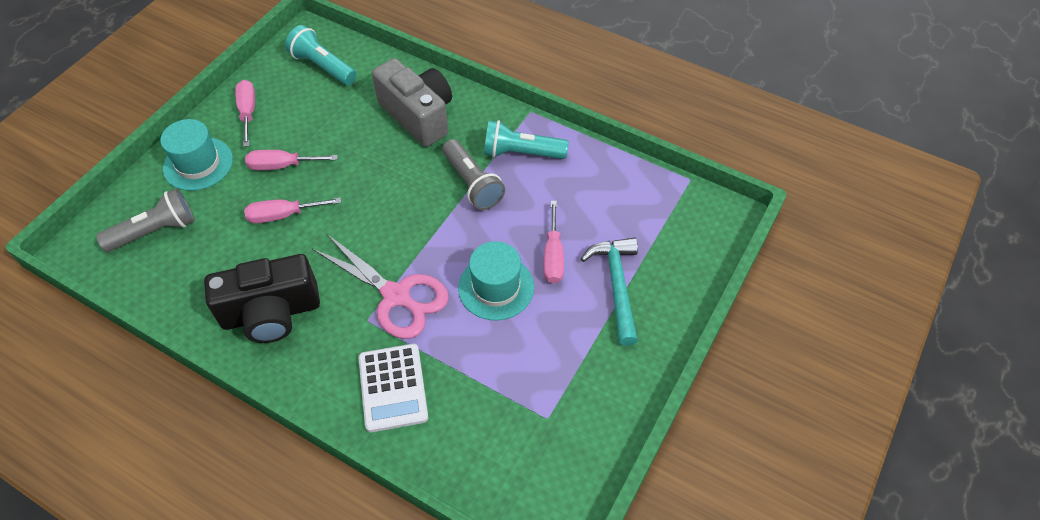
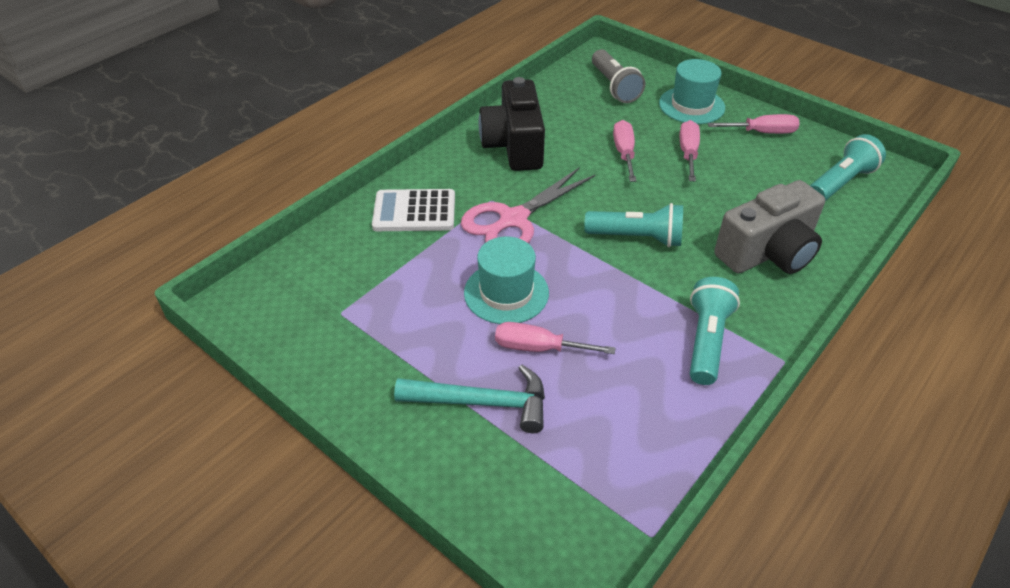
camera: 100 degrees right, 10 degrees down
grey flashlight [442,139,505,210] -> none
none -> turquoise flashlight [584,203,683,247]

